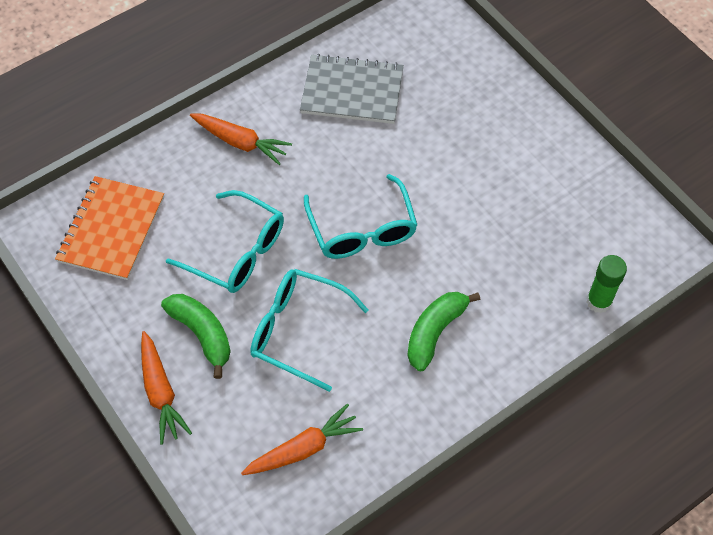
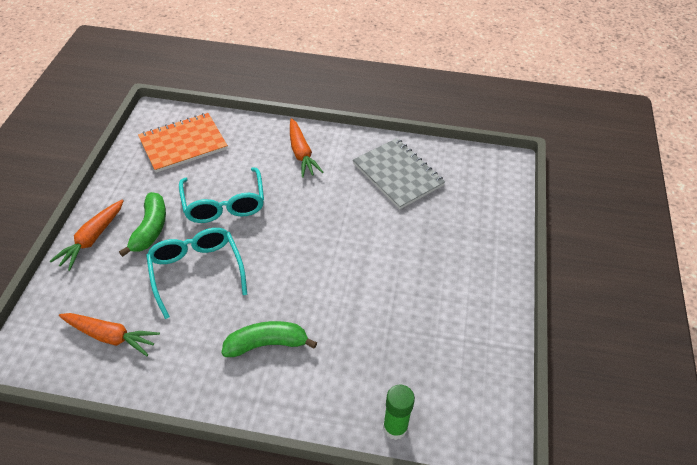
camera: 45 degrees right, 10 degrees down
turquoise glasses [304,174,417,259] -> none

